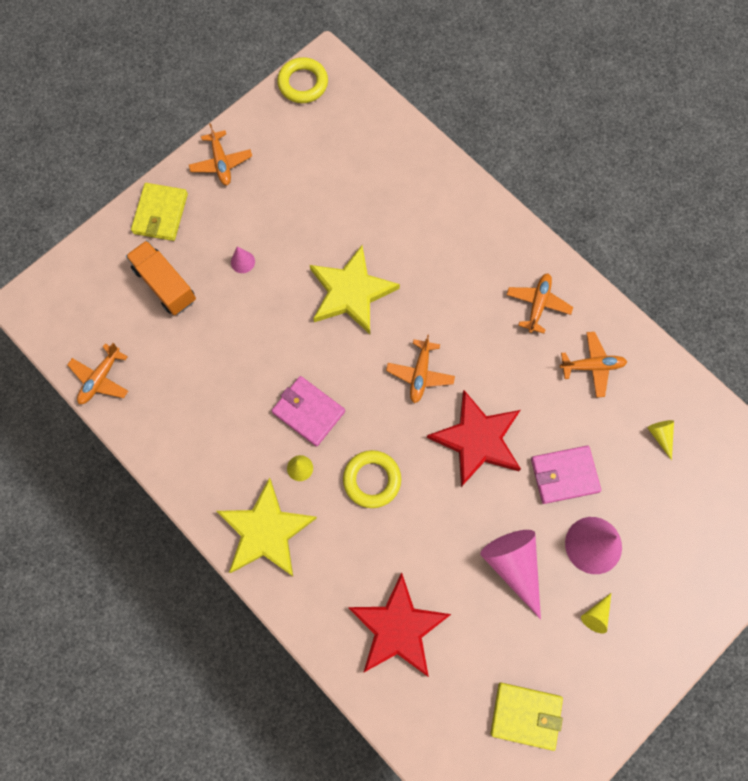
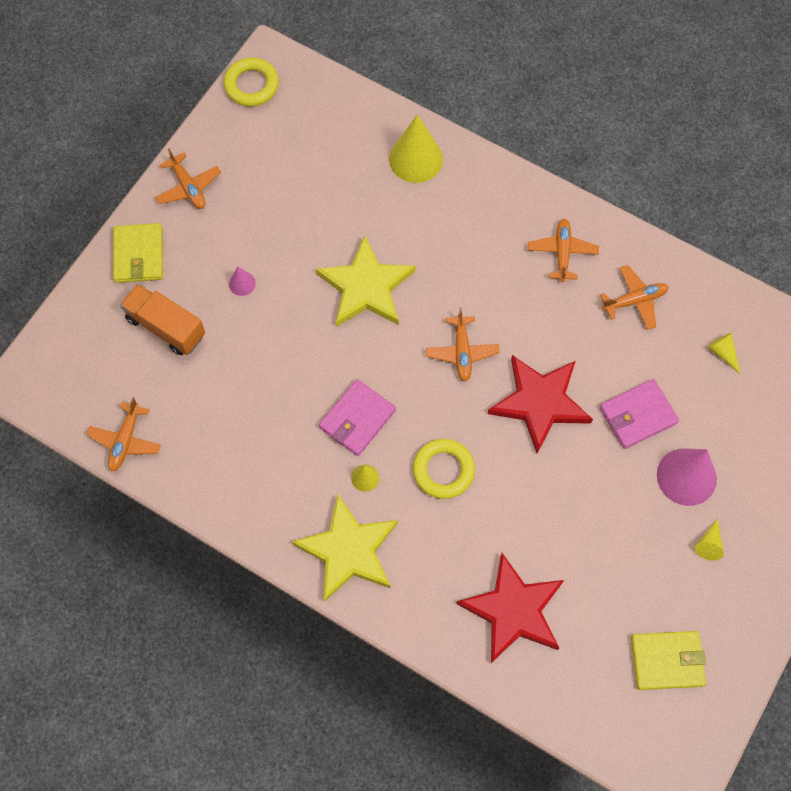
camera: 15 degrees left, 5 degrees down
pink wallet [272,376,345,447] -> pink wallet turned 75 degrees counterclockwise [319,379,396,456]
pink cone [480,530,541,620] -> none
none -> yellow cone [389,114,443,183]

